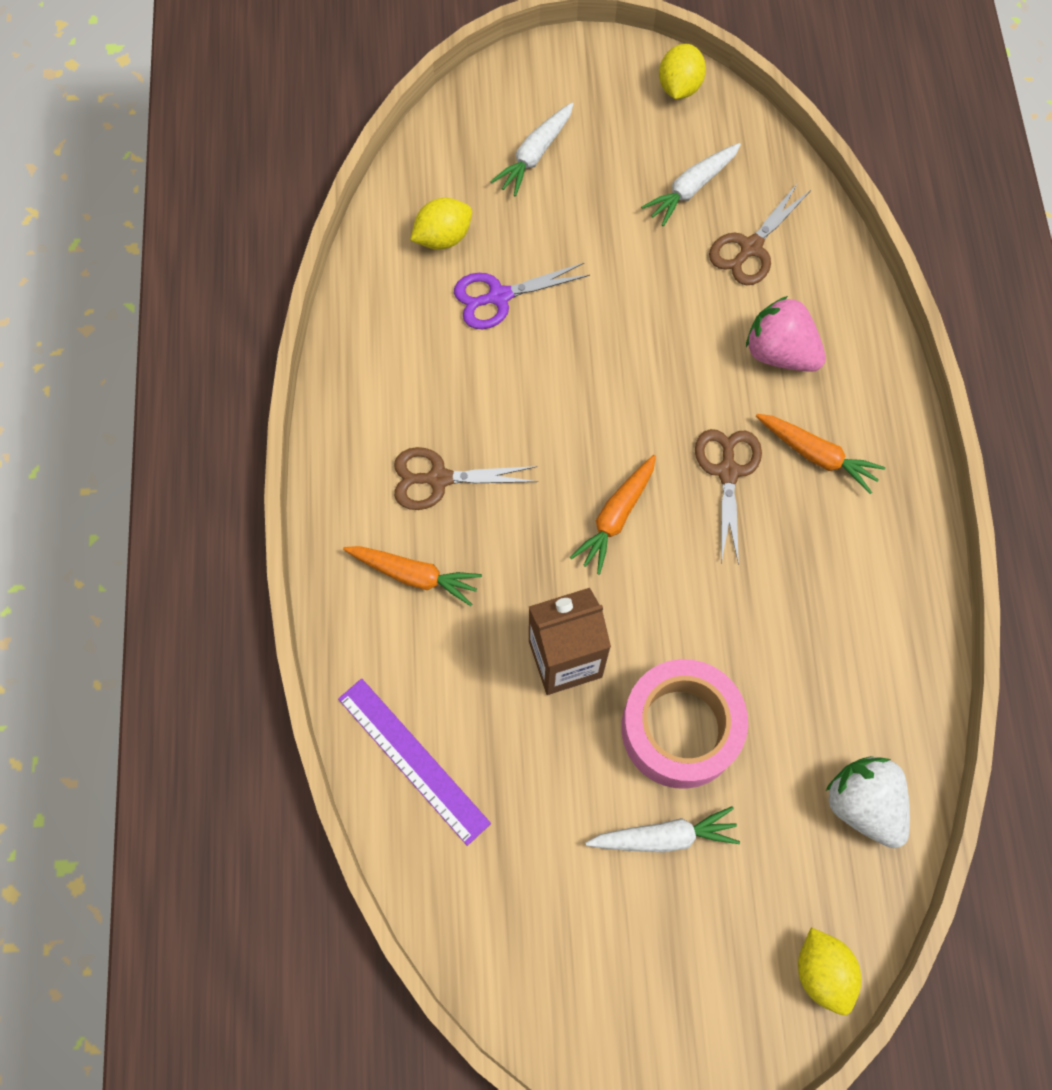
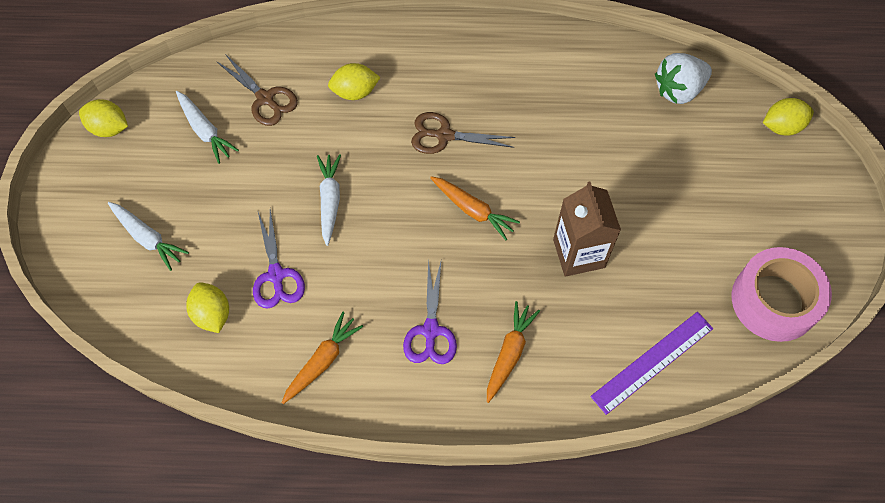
camera: 85 degrees left, 5 degrees down
brown scissors [394,447,538,510] -> purple scissors [403,260,457,364]
white carrot [586,806,740,852] -> white carrot moved to [317,154,341,246]
pink tape [621,659,748,789] -> pink tape moved to [732,247,832,342]
pink strawberry [746,296,826,372] -> yellow lemon [328,63,381,100]
orange carrot [756,414,886,494] -> orange carrot moved to [282,312,363,404]

